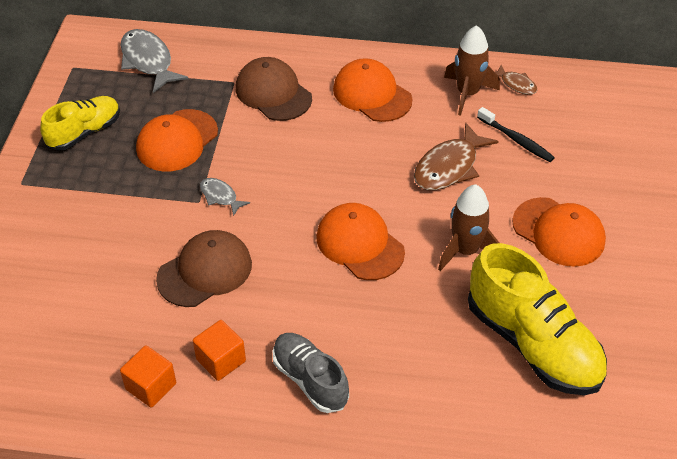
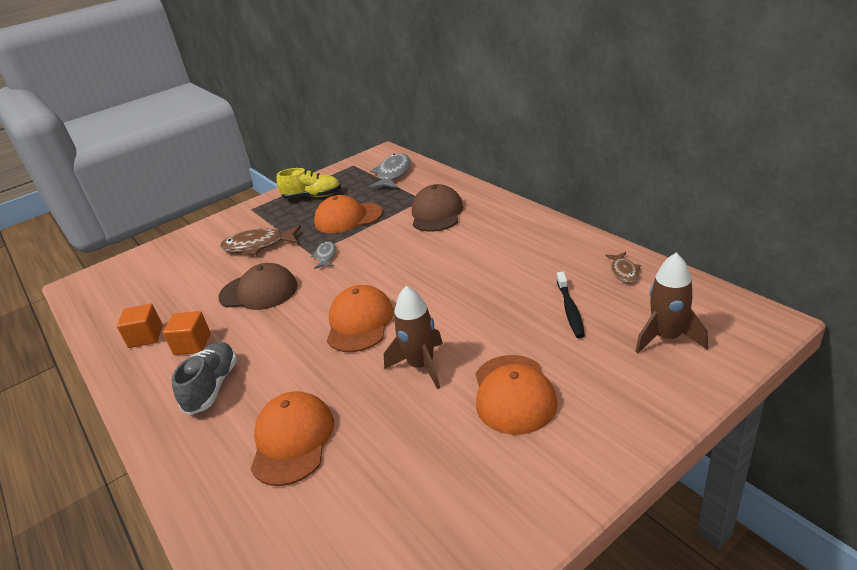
camera: 50 degrees right, 15 degrees down
orange cap [333,58,412,122] -> orange cap moved to [251,391,334,486]
brown fish [414,122,499,190] -> brown fish moved to [220,225,301,255]
brown rocket [444,25,500,116] -> brown rocket moved to [635,253,708,353]
yellow shoe [468,243,607,395] -> none

